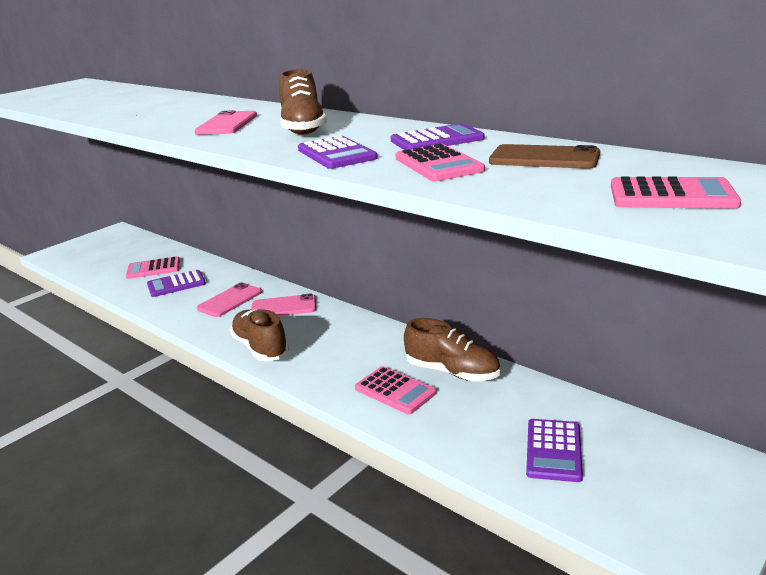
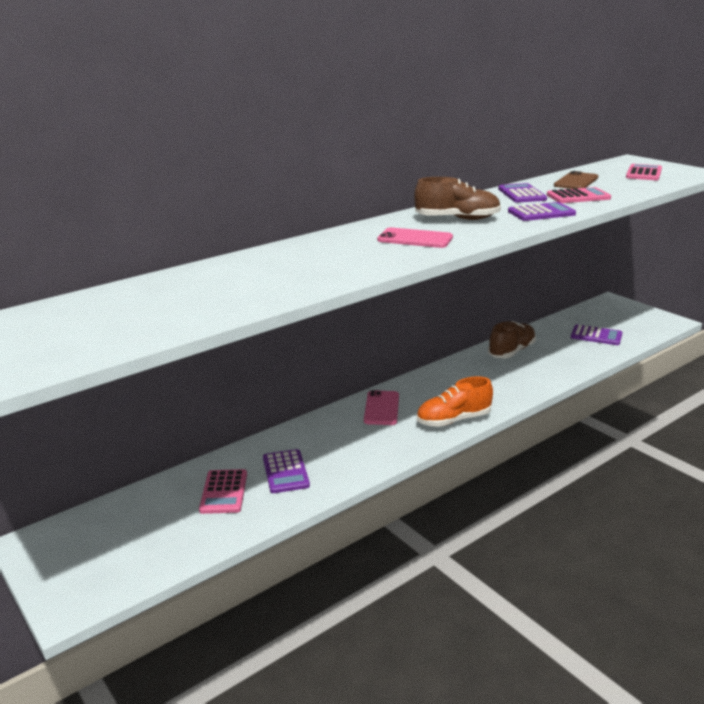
camera: 80 degrees left, 0 degrees up
pink phone [197,283,262,317] -> none
brown shoe [230,309,289,361] -> orange shoe [417,376,493,427]
pink calculator [355,366,437,414] -> none

